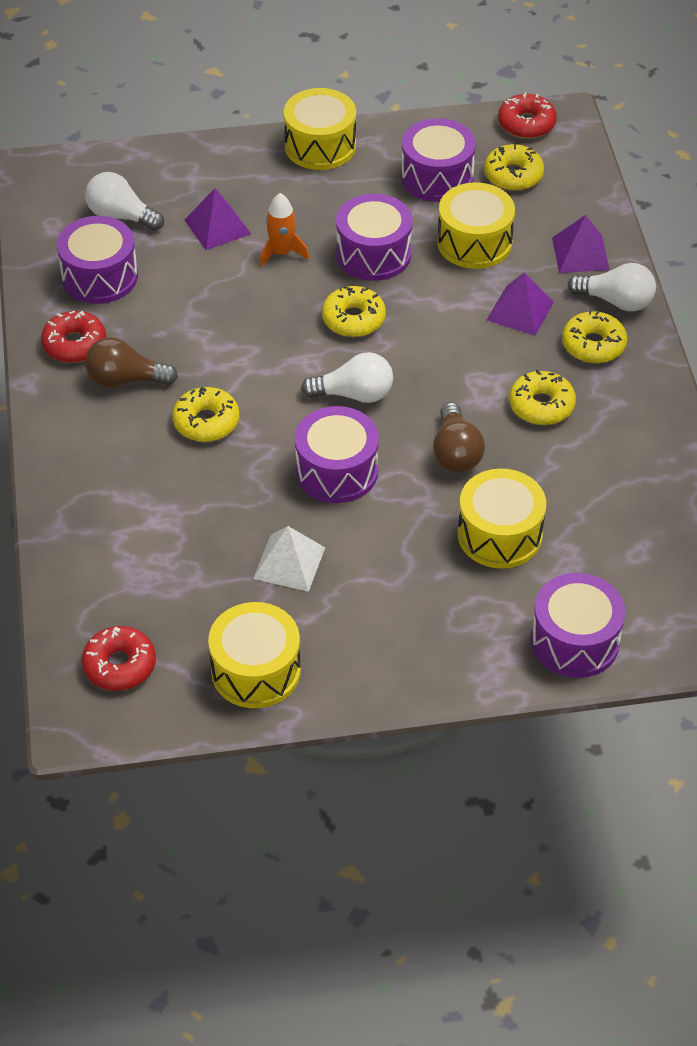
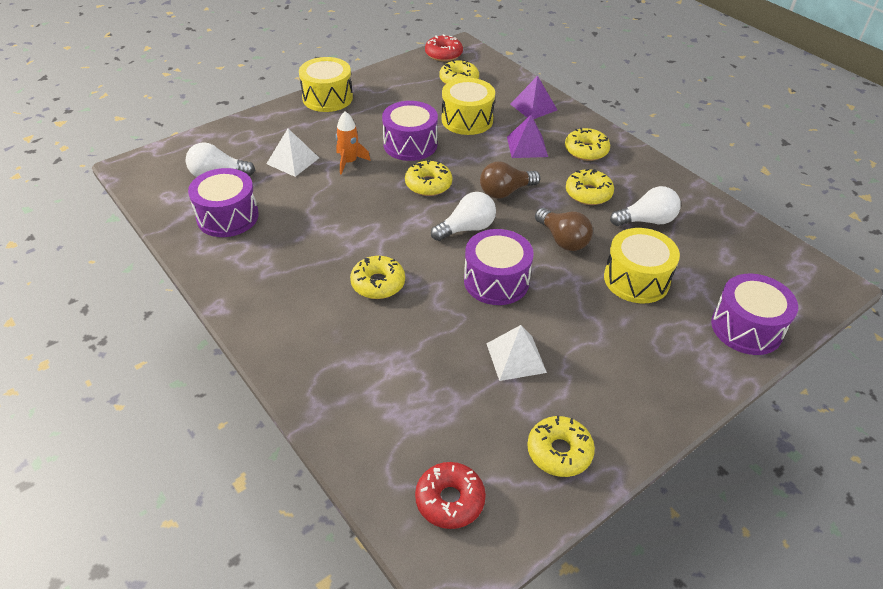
camera: 30 degrees left, 5 degrees down
red donut [41,311,106,363] -> none
brown light bulb [85,337,178,387] -> brown light bulb moved to [480,161,541,199]
purple pyramid [185,188,251,250] -> white pyramid [266,129,319,177]
yellow drum [208,602,301,708] -> yellow donut [527,416,595,477]
purple drum [401,118,476,202] -> none
white light bulb [567,263,656,311] -> white light bulb moved to [610,186,681,226]

